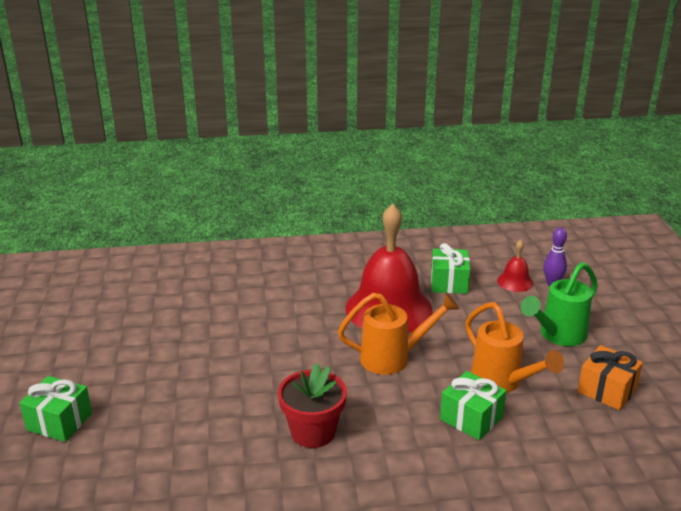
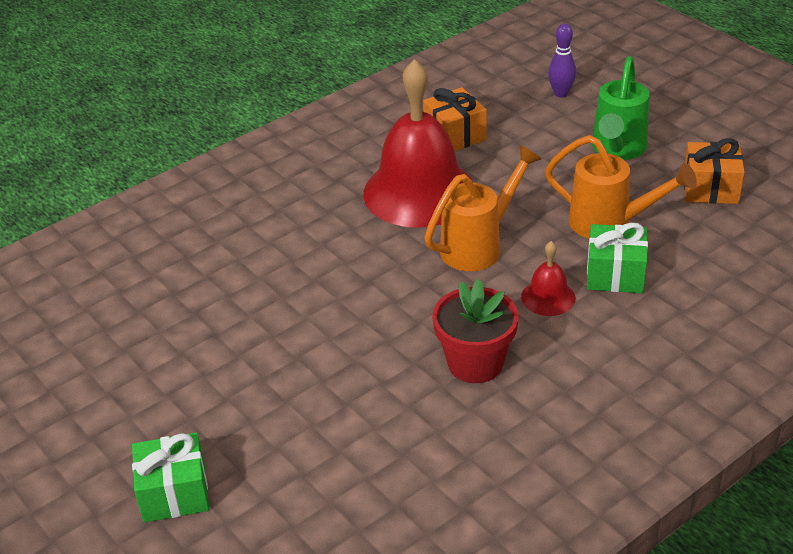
camera: 30 degrees left, 10 degrees up
green gift [431,243,470,294] -> orange gift [423,87,487,151]
red bell [497,240,533,292] -> red bell moved to [521,241,575,316]

